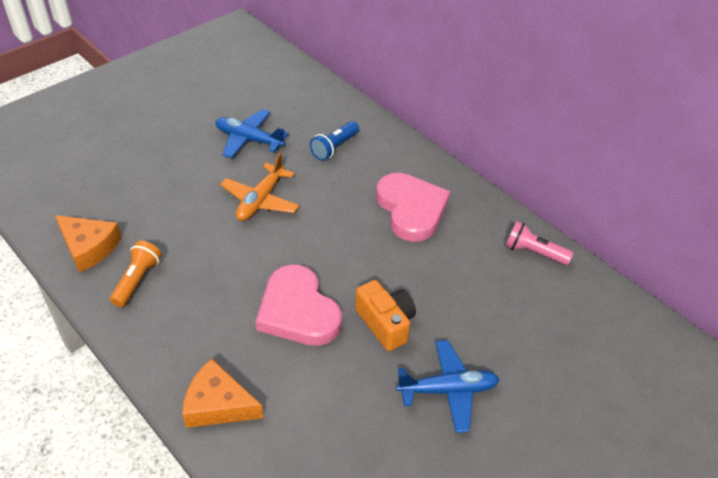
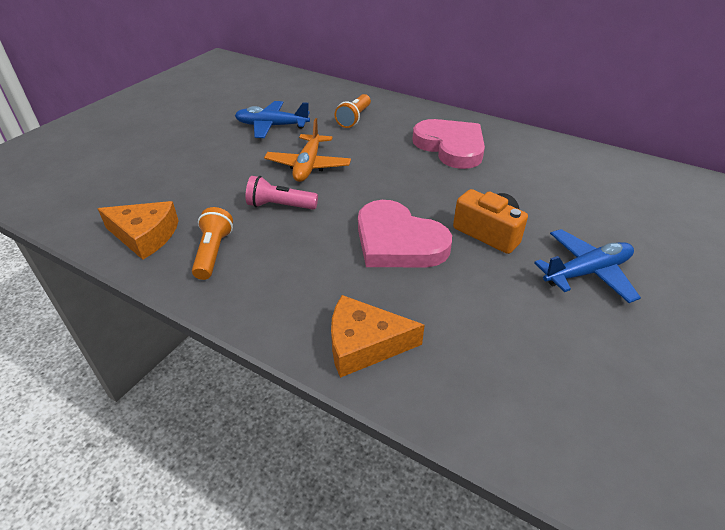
camera: 15 degrees left, 5 degrees down
blue flashlight [310,121,359,160] -> orange flashlight [334,94,371,128]
pink flashlight [505,221,573,265] -> pink flashlight moved to [246,176,318,210]

